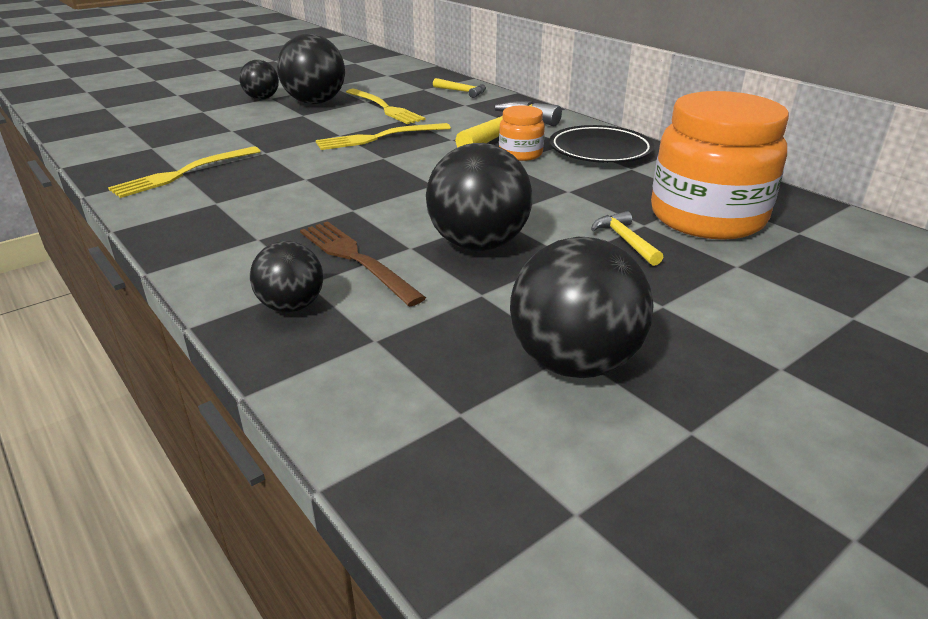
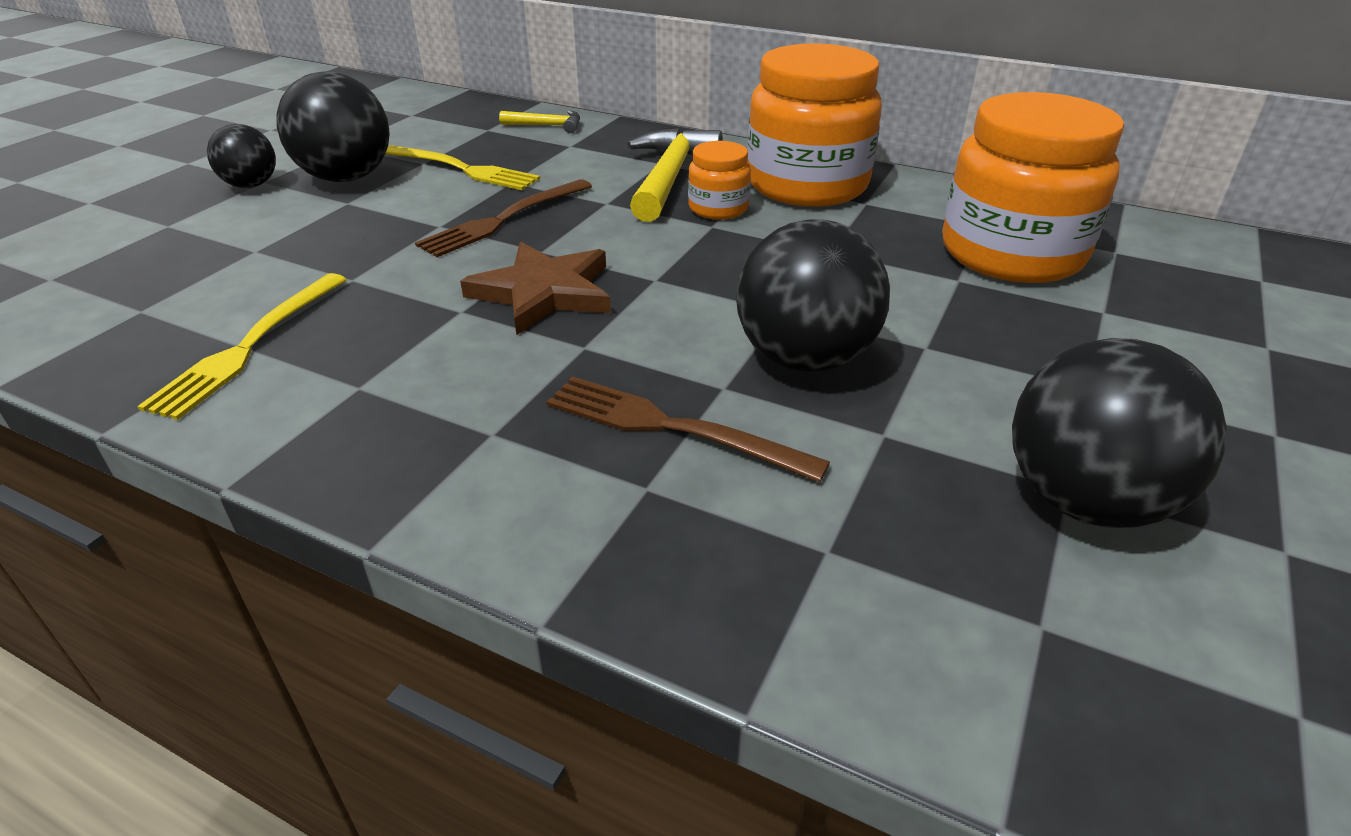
camera: 25 degrees left, 5 degrees up
black ball [250,241,323,312] -> none
yellow fork [316,123,451,150] -> brown fork [415,179,592,257]
black plate [549,125,654,163] -> orange jar [747,43,882,207]
yellow hammer [591,211,663,266] -> none
none -> brown star [460,242,611,335]

